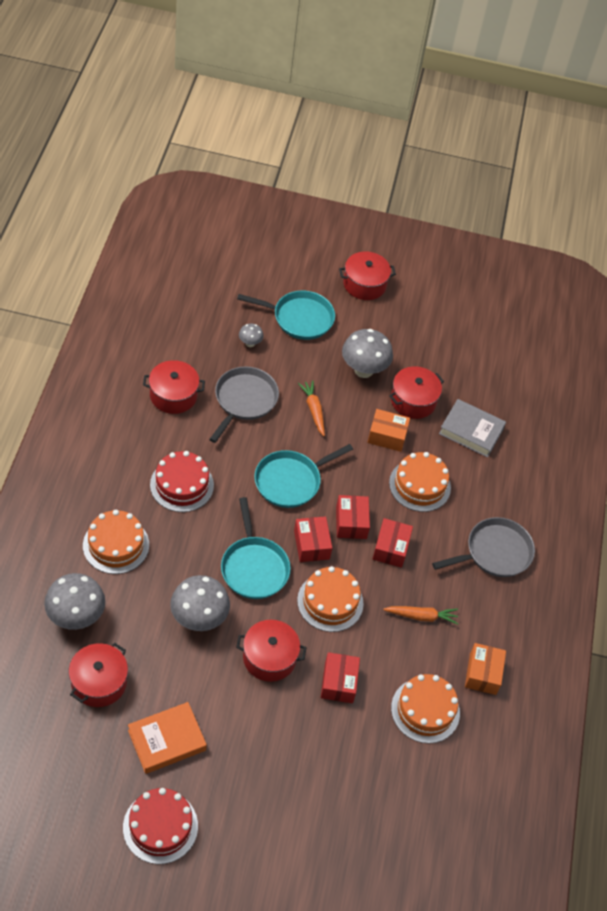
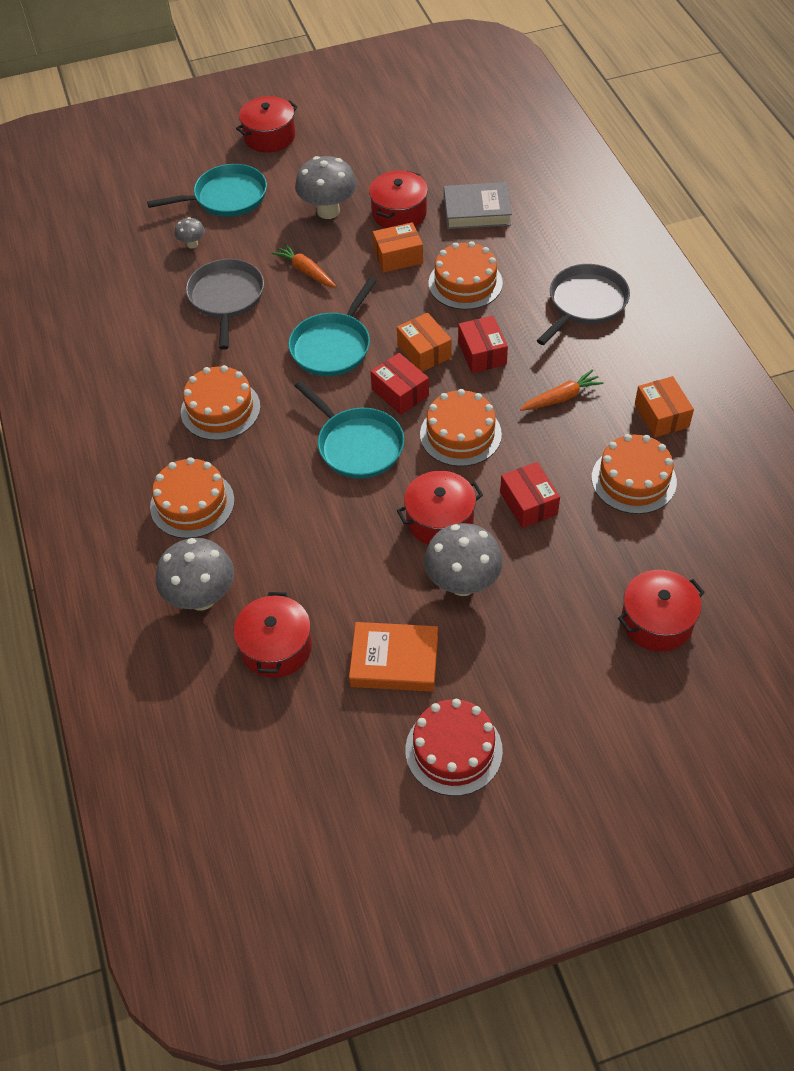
camera: 20 degrees left, 0 degrees up
orange book [128,702,207,774] -> orange book turned 60 degrees clockwise [349,622,438,692]
red pot [143,360,205,414] -> red pot moved to [618,570,705,652]
red cake [150,451,214,512] -> orange cake [181,365,260,440]
grey mushroom [170,575,230,631] -> grey mushroom moved to [424,523,503,596]
red box [336,495,370,539] -> orange box [397,313,452,372]

